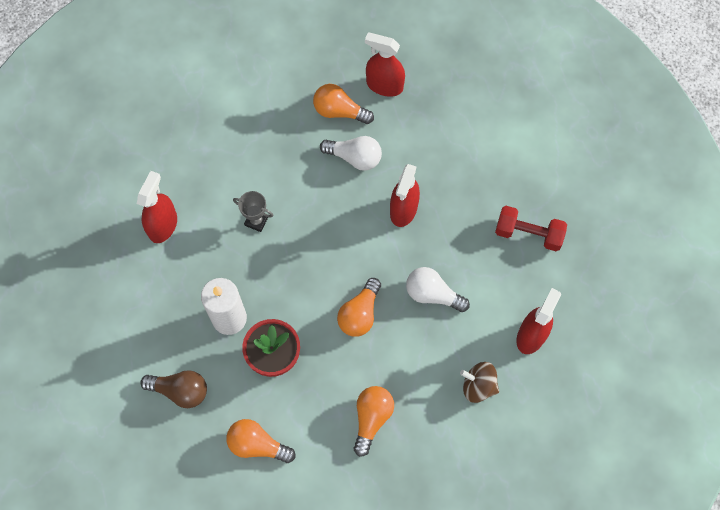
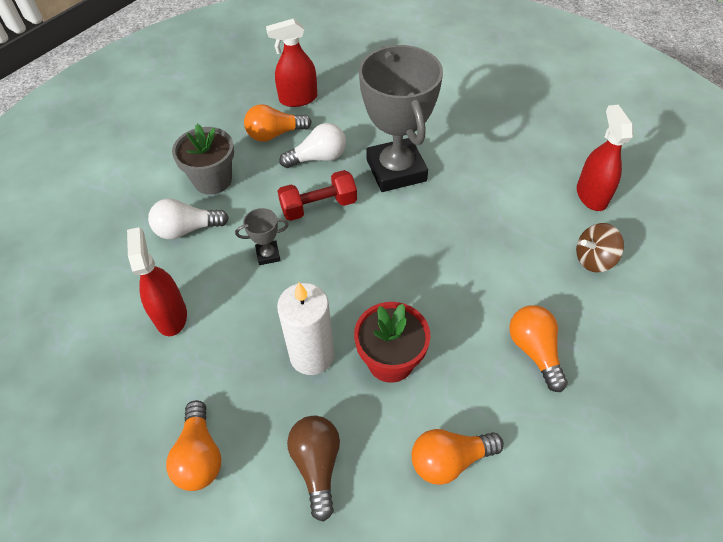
camera: 35 degrees left, 15 degrees down
brown light bulb [140,370,207,408] -> brown light bulb turned 75 degrees counterclockwise [287,416,340,522]
orange light bulb [337,278,381,337] -> orange light bulb moved to [166,400,221,491]
red spray bottle [390,164,420,227] -> grey trophy [359,45,443,192]
white light bulb [406,267,470,312] -> white light bulb moved to [148,198,229,239]
red dumbbell [495,206,567,251] -> red dumbbell moved to [278,170,357,221]
none -> grey flower pot [172,124,234,195]

